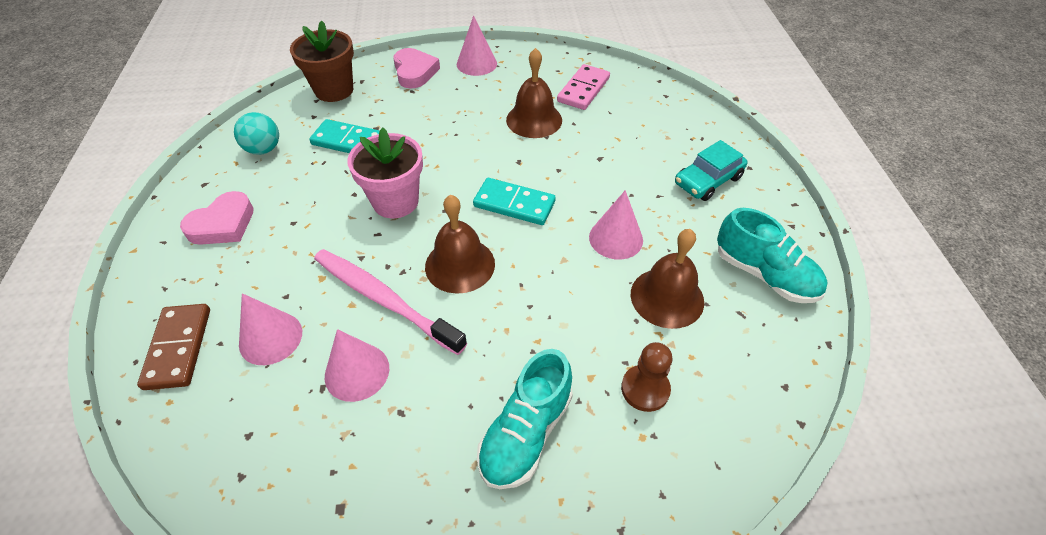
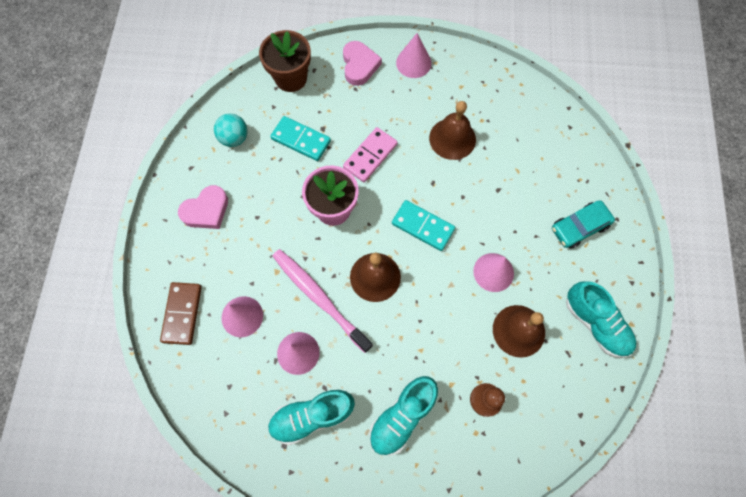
camera: 10 degrees right, 20 degrees up
pink domino [557,64,610,110] -> pink domino moved to [343,127,398,182]
none -> turquoise shoe [268,389,355,445]

